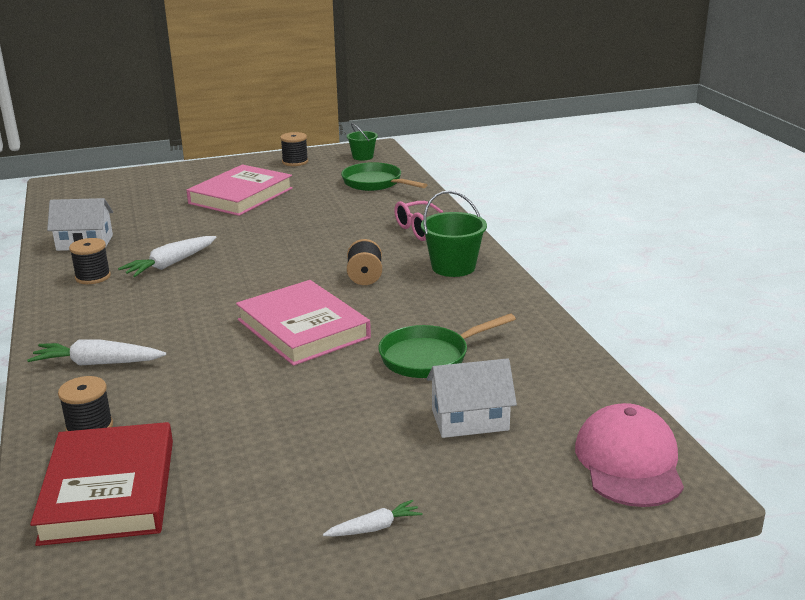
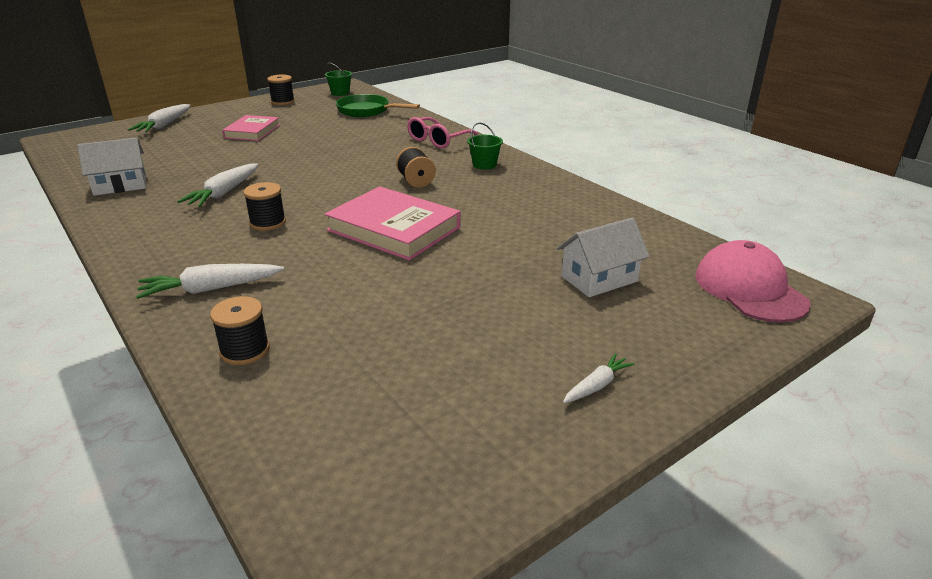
camera: 20 degrees left, 5 degrees up
red book [30,422,173,546] -> none
black spool [69,238,111,284] -> black spool moved to [243,182,286,231]
pink book [187,164,293,216] -> pink book [222,115,280,141], size x0.62
green pan [378,313,516,378] -> none
green bucket [421,191,487,277] -> green bucket [467,123,503,170], size x0.63
none -> white carrot [128,104,191,133]

